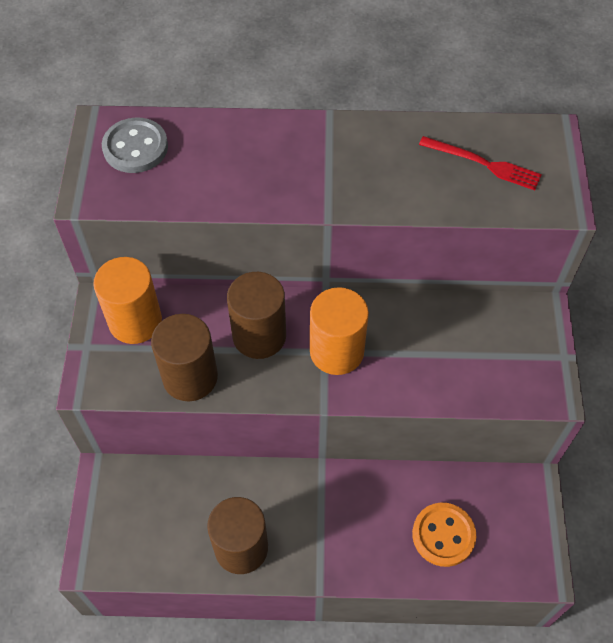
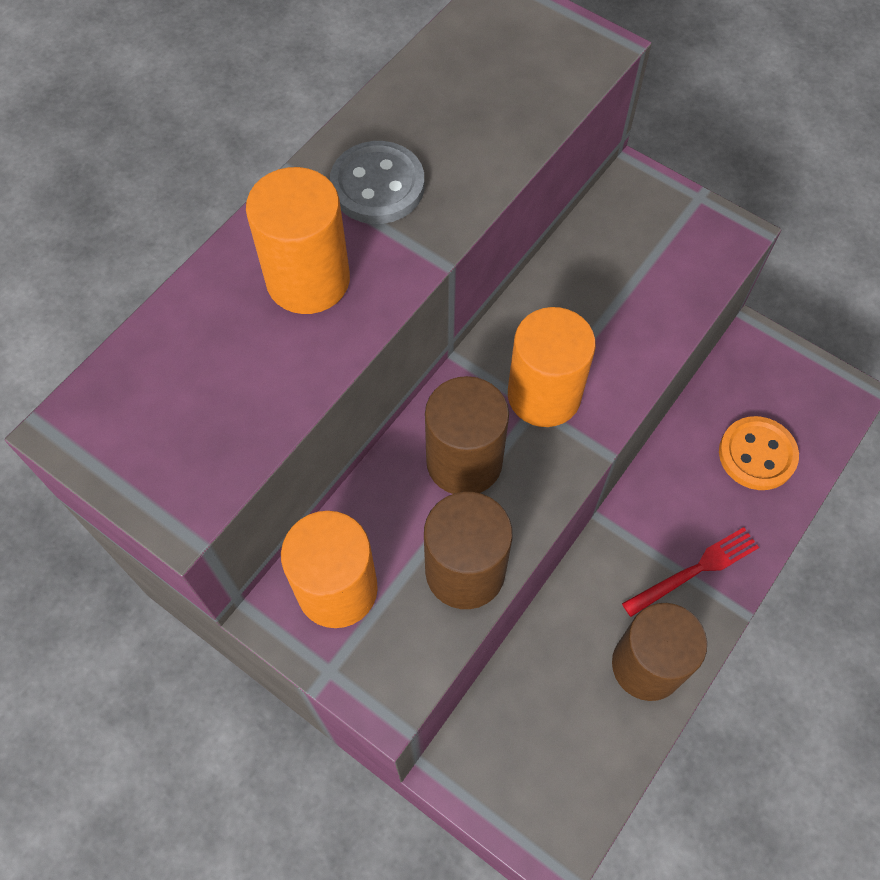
camera: 55 degrees left, 5 degrees up
grey button [102,117,168,173] -> grey button moved to [330,141,424,224]
red fork [419,136,542,190] -> red fork moved to [622,527,759,617]
none -> orange cylinder [246,167,350,314]

